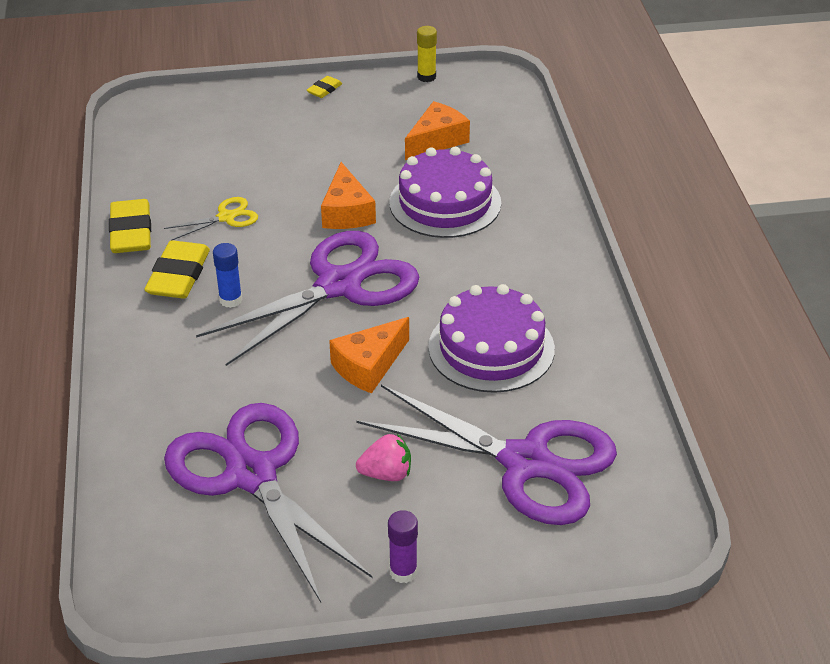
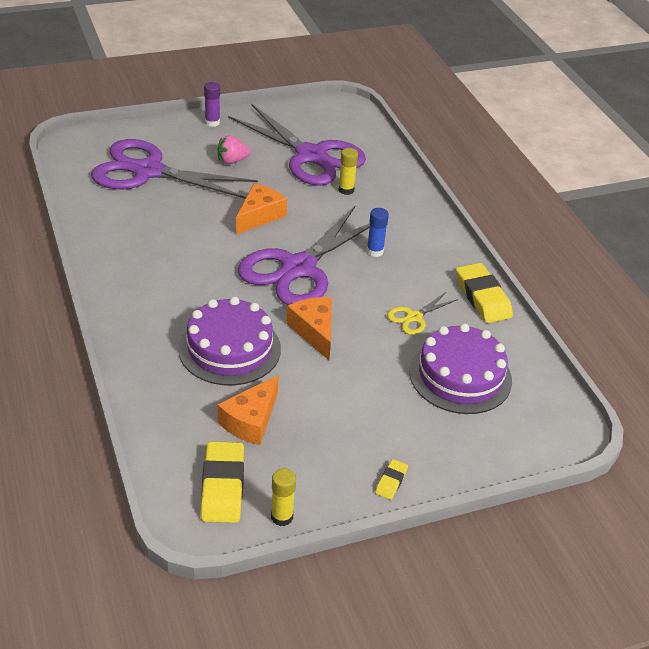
camera: 165 degrees right, 0 degrees up
yellow eraser [144,240,210,299] -> yellow eraser moved to [201,441,244,523]
purple cake [428,284,555,393] -> purple cake moved to [409,323,512,414]
none -> yellow glue stick [338,148,358,195]

